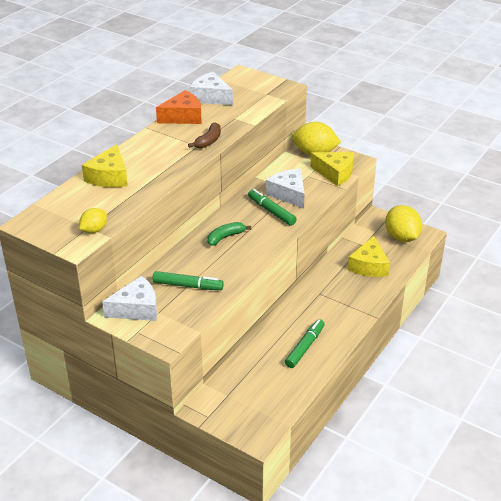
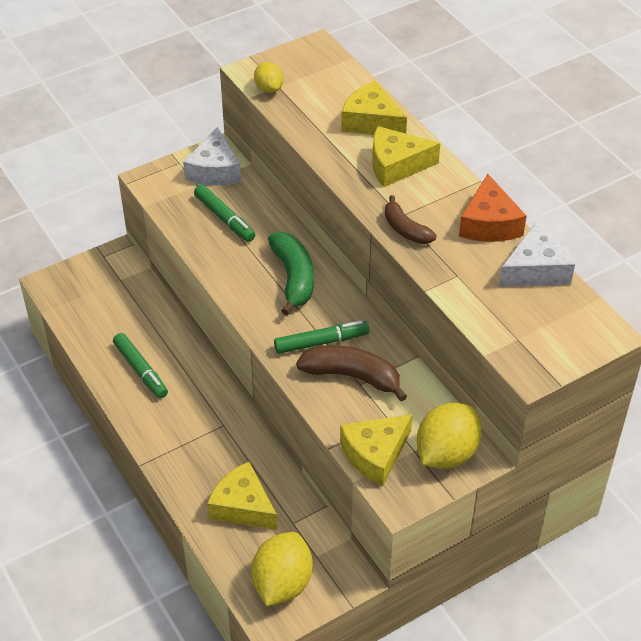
camera: 115 degrees right, 10 degrees up
green marker [152,271,224,290] -> green marker turned 75 degrees counterclockwise [194,184,255,242]
green banana [207,222,251,246] -> green banana [268,232,314,315], size x1.56
white cheese [266,169,305,209] -> brown banana [296,345,407,401]
yellow lemon [385,205,422,242] -> yellow lemon turned 75 degrees counterclockwise [252,532,313,606]
none -> yellow cheese [372,126,440,187]

